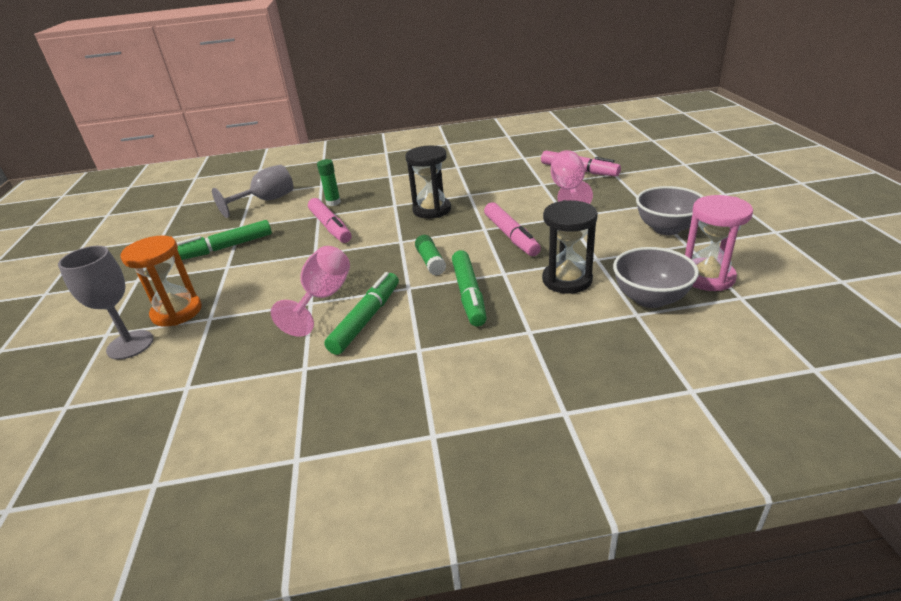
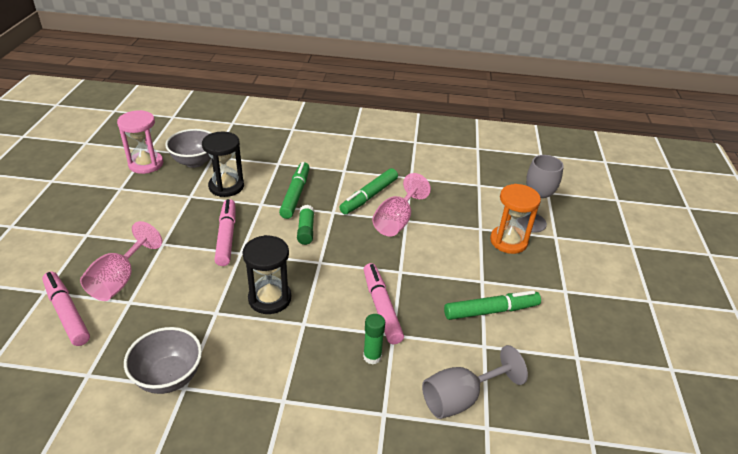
camera: 170 degrees left, 5 degrees up
grey bowl [636,186,704,235] -> grey bowl moved to [124,327,202,394]

